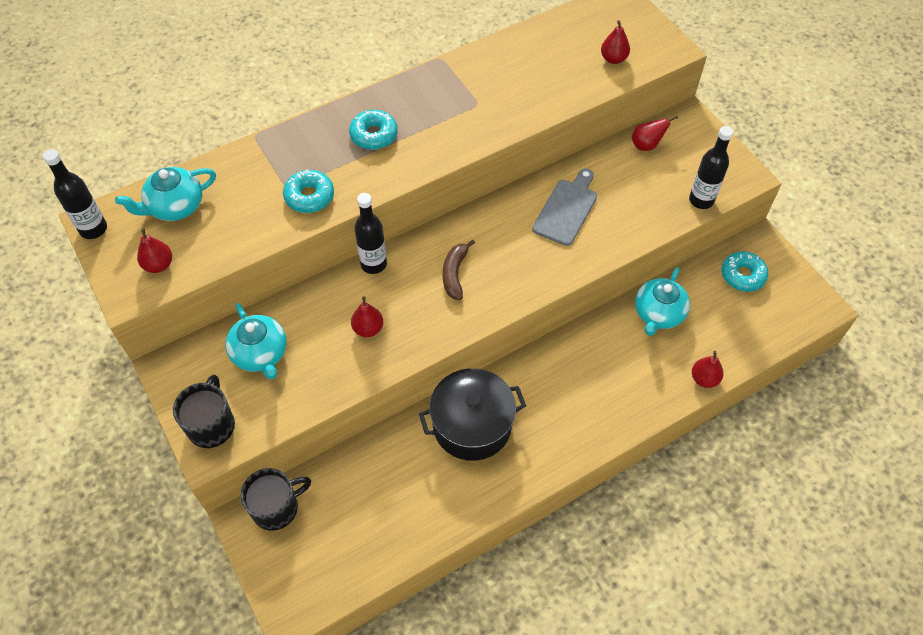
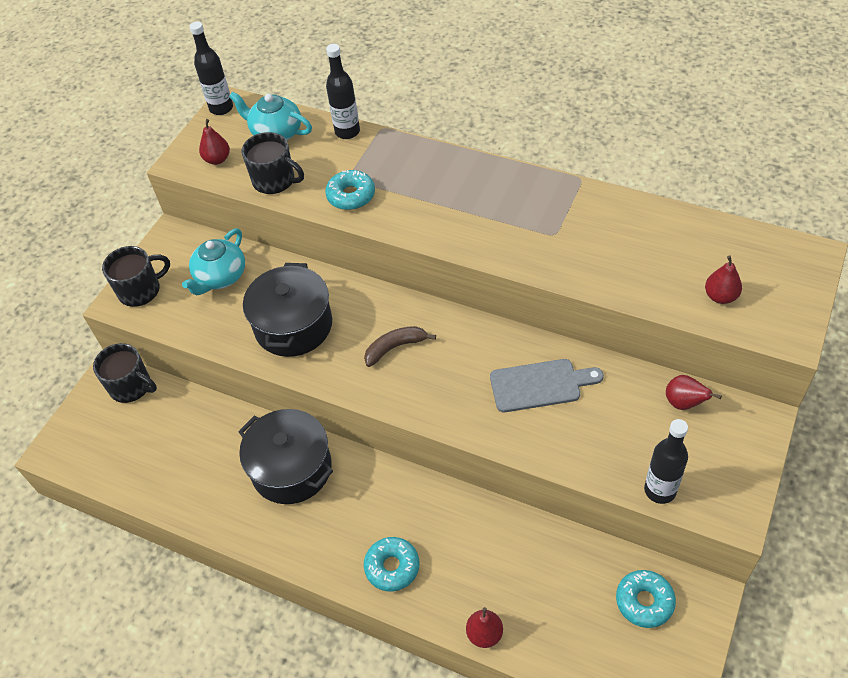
camera: 60 degrees right, 5 degrees down
turquoise donut [349,110,398,150] -> turquoise donut moved to [364,537,419,591]
red pear [351,296,383,337] -> black pot [243,263,332,357]
black bottle [354,193,387,274] -> black bottle moved to [326,44,360,139]
turquoise teapot [635,267,690,336] -> none
none -> black mug [242,132,304,194]

